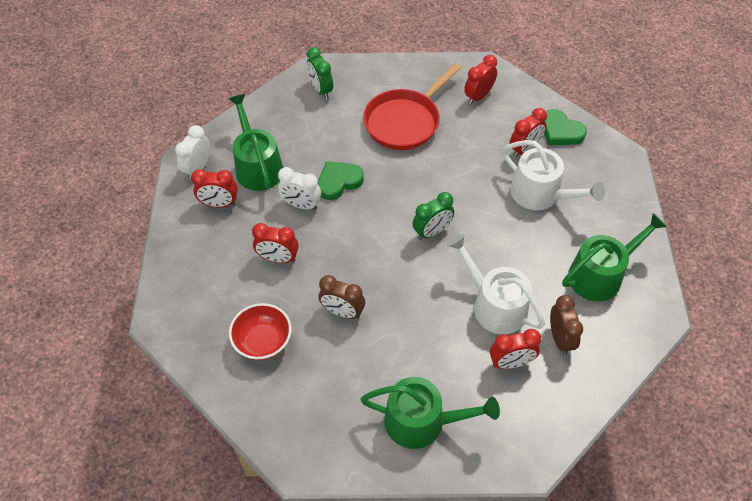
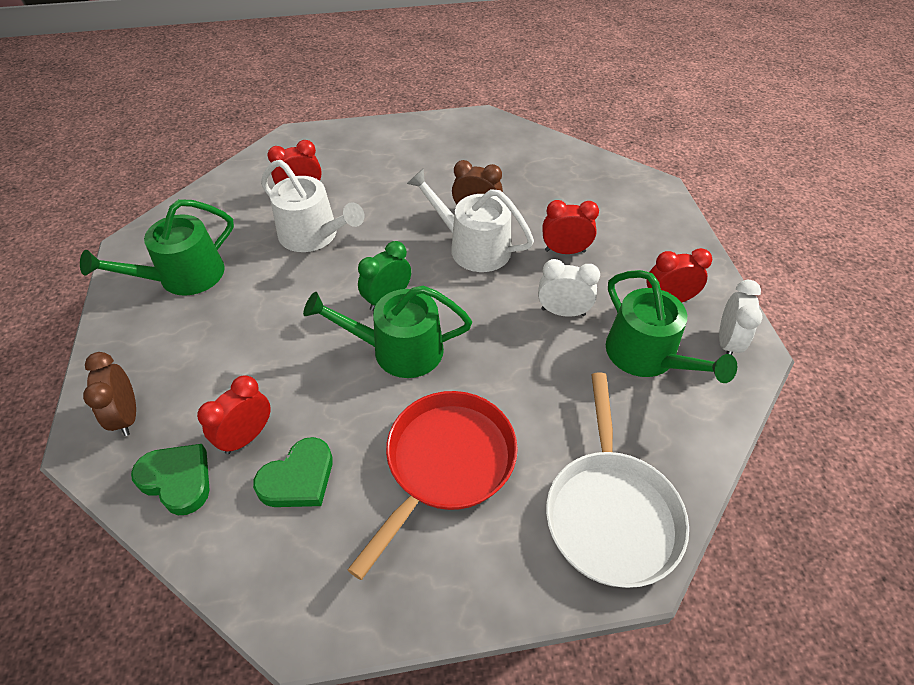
camera: 170 degrees right, 5 degrees down
red bowl [229,303,291,360] -> none
green clock [307,47,333,99] -> white pan [546,373,689,588]
green heart [318,161,364,200] -> green heart moved to [253,437,333,507]
green watering can [360,377,500,449] -> green watering can moved to [303,286,472,378]
red clock [464,55,497,104] -> none
white watering can [502,140,605,210] -> white watering can moved to [407,169,534,272]
brown clock [550,295,583,355] -> brown clock moved to [83,352,136,436]

